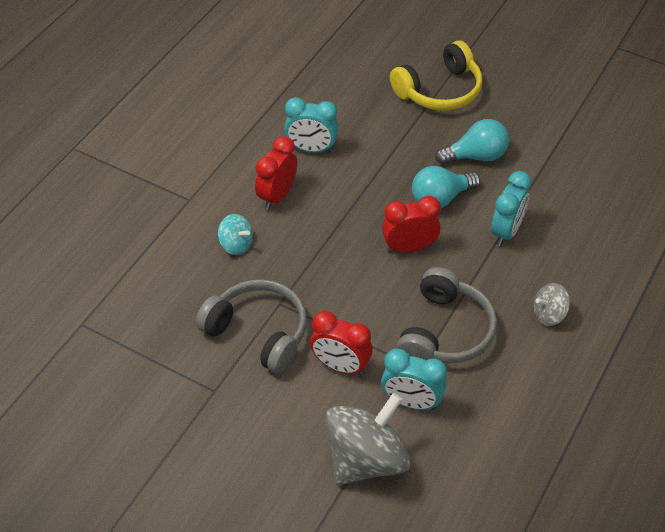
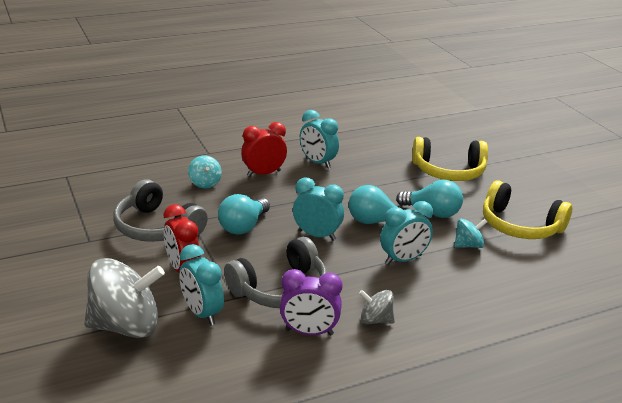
camera: 35 degrees right, 20 degrees down
grey headphones [196,279,307,374] -> grey headphones turned 150 degrees clockwise [113,179,208,242]
red clock [382,196,441,253] -> turquoise clock [293,177,344,241]
none -> turquoise light bulb [218,194,270,235]
none -> purple clock [280,269,342,336]
none -> turquoise spinning top [454,219,487,248]
none -> yellow headphones [483,180,572,239]

